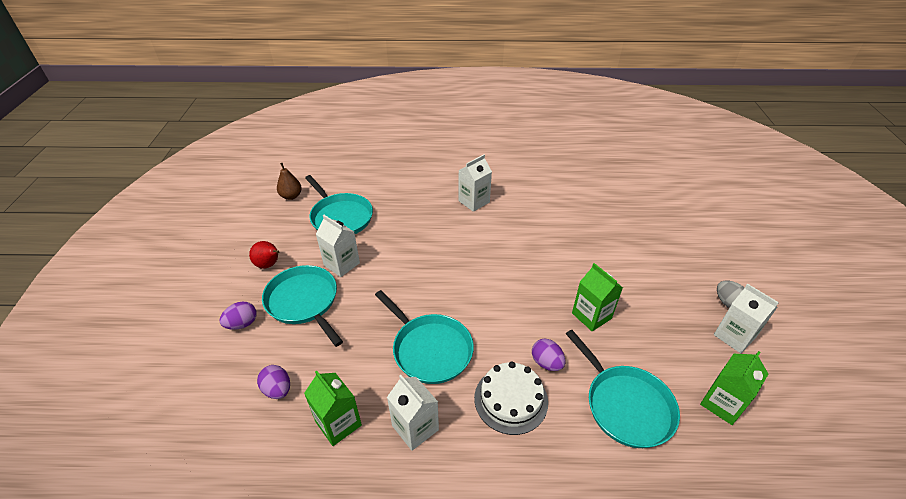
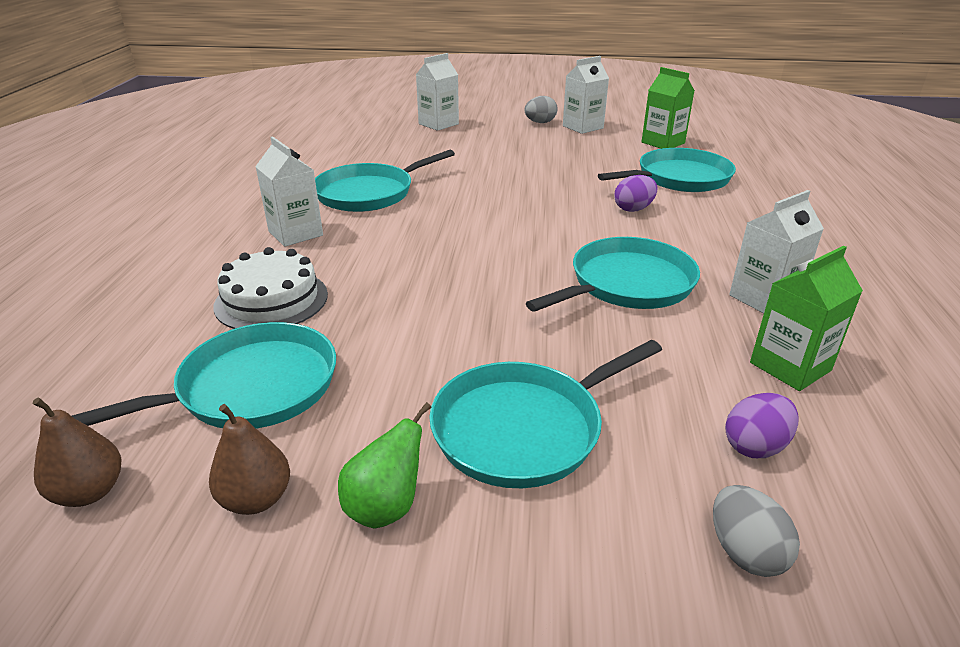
camera: 85 degrees left, 10 degrees down
purple egg [219,302,257,330] -> none
red pear [249,241,279,269] -> green pear [338,402,431,529]
white carton [316,215,360,277] -> white carton moved to [416,53,459,131]
white cake [474,362,548,435] -> white cake moved to [213,247,328,329]
green carton [572,263,623,332] -> none
none -> brown pear [209,404,290,515]
none -> turquoise pan [315,149,455,212]
none -> grey egg [713,485,800,577]

